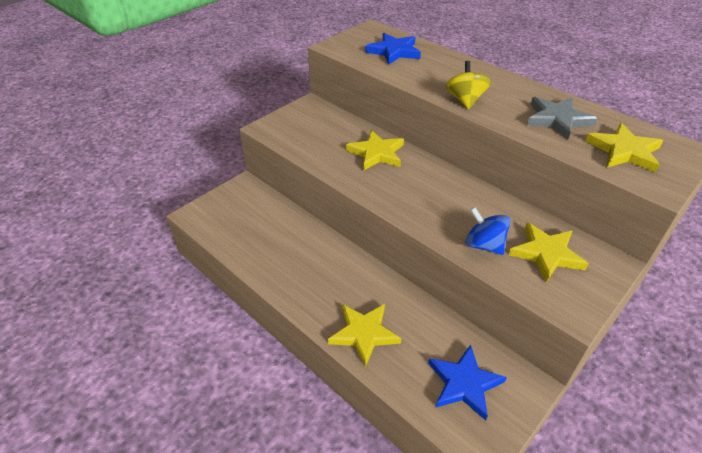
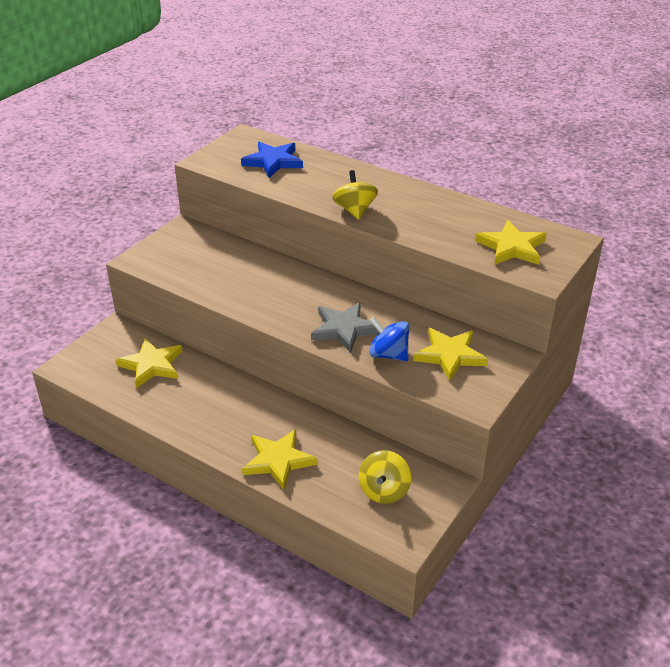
camera: 10 degrees left, 5 degrees down
yellow star [346,130,404,171] -> yellow star moved to [116,339,183,388]
blue star [428,345,507,421] -> yellow spinning top [359,450,411,504]
grey star [527,97,598,140] -> grey star moved to [311,302,380,353]

